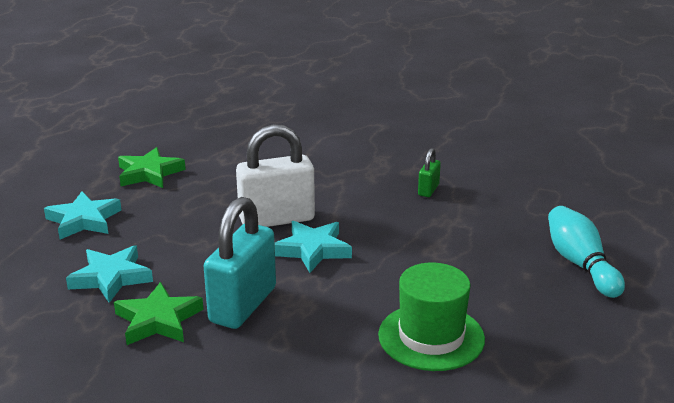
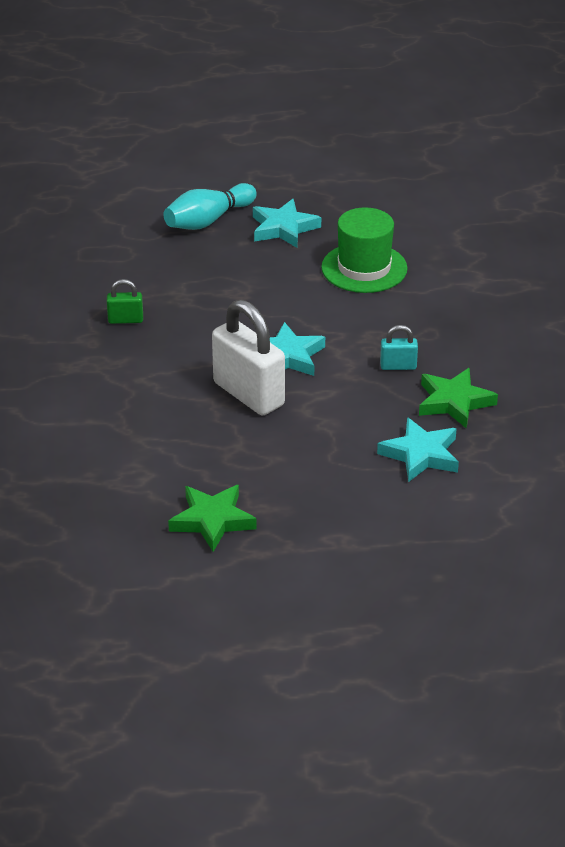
camera: 115 degrees left, 10 degrees up
turquoise star [44,191,121,239] -> turquoise star moved to [253,199,321,248]
turquoise padlock [204,197,276,329] -> turquoise padlock [380,325,418,370], size x0.46

